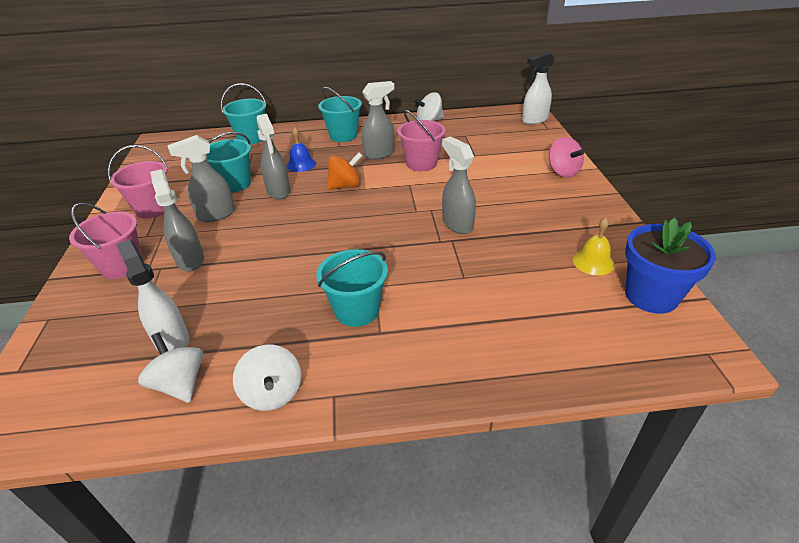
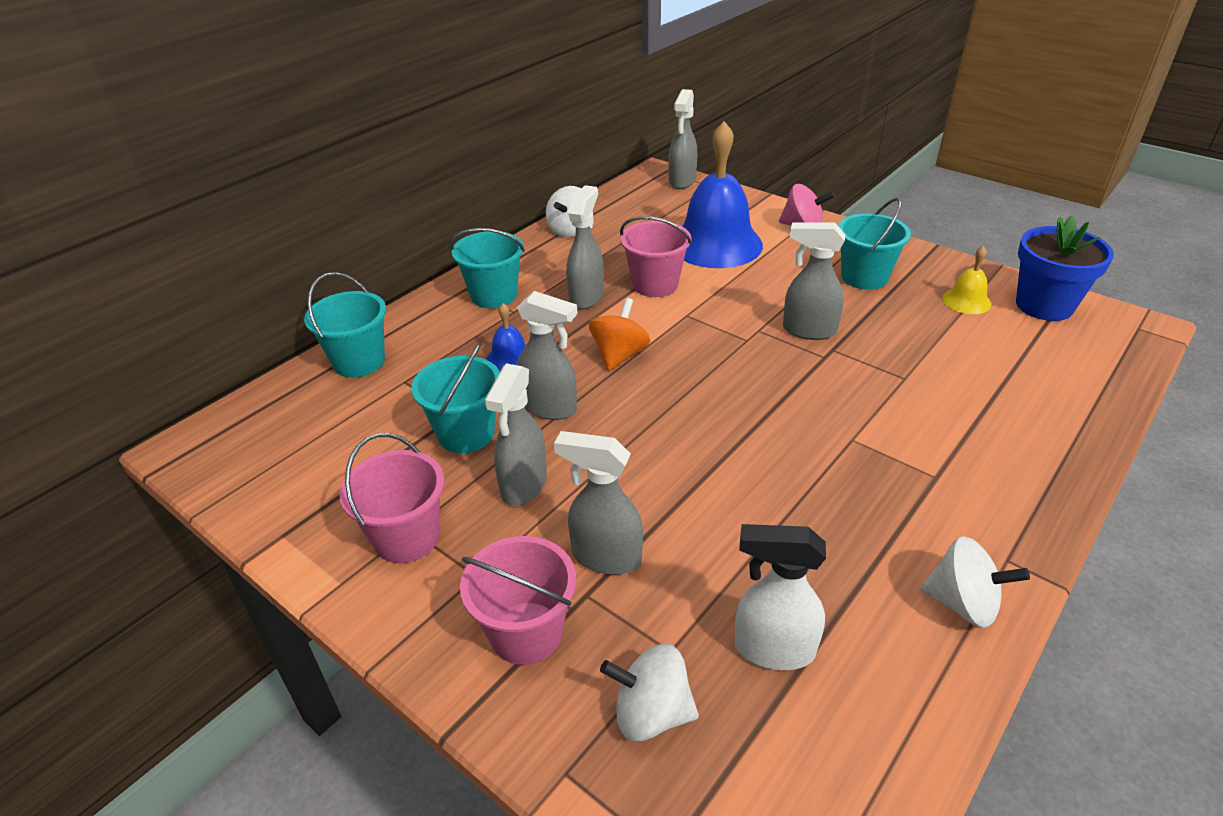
camera: 45 degrees left, 0 degrees up
white spinning top [138,333,203,403] -> white spinning top moved to [600,644,699,741]
turquoise bucket [316,249,388,327] -> turquoise bucket moved to [838,198,911,290]
white spray bottle [522,52,555,125] -> grey spray bottle [669,89,697,189]
none -> blue bell [682,121,763,268]

